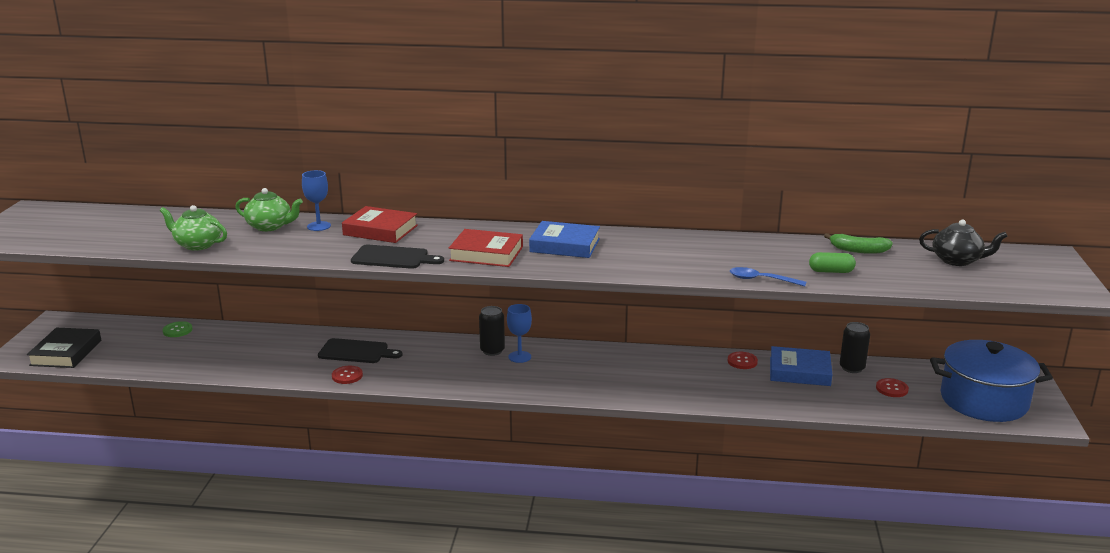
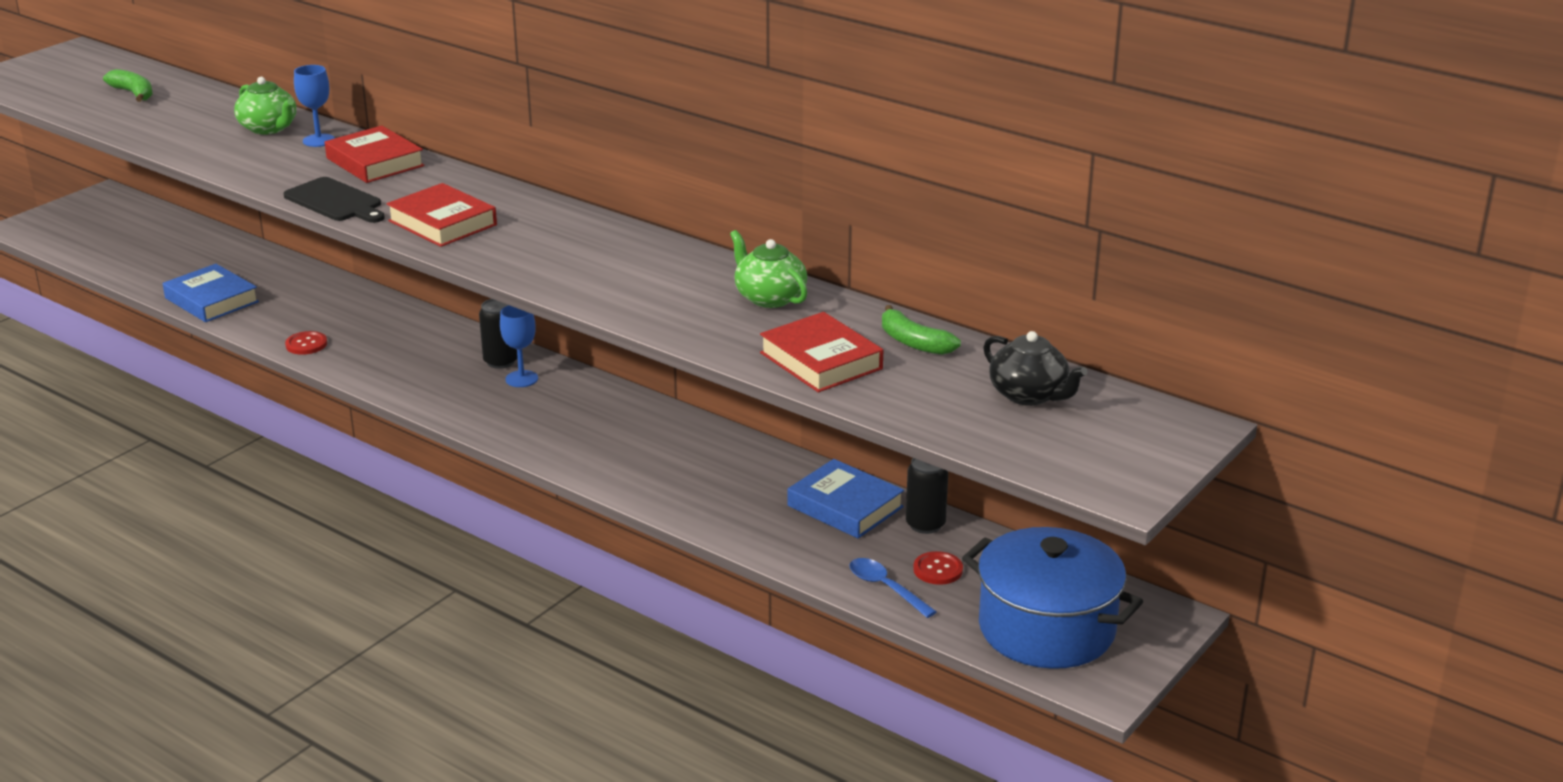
camera: 30 degrees right, 5 degrees up
black book [27,328,101,368] -> none
green teapot [160,205,227,251] -> green teapot moved to [730,230,808,308]
green button [163,321,192,337] -> none
black cutting board [318,338,403,363] -> none
blue book [529,221,600,258] -> blue book moved to [163,264,259,322]
red button [728,352,758,369] -> none
blue spoon [730,267,806,286] -> blue spoon moved to [849,558,937,618]
green capsule [809,252,856,273] -> red book [760,312,883,392]
none -> green banana [103,69,153,102]

